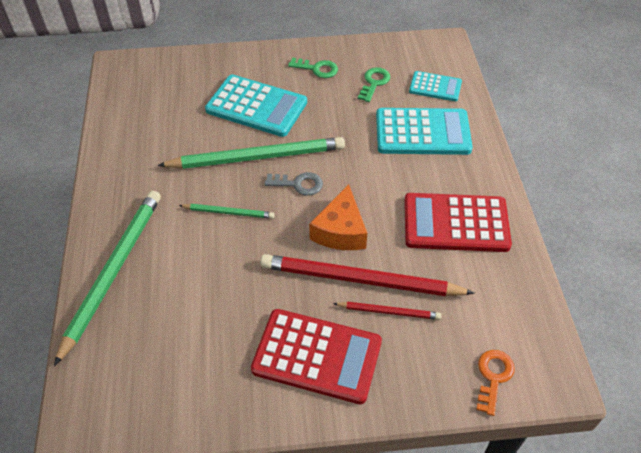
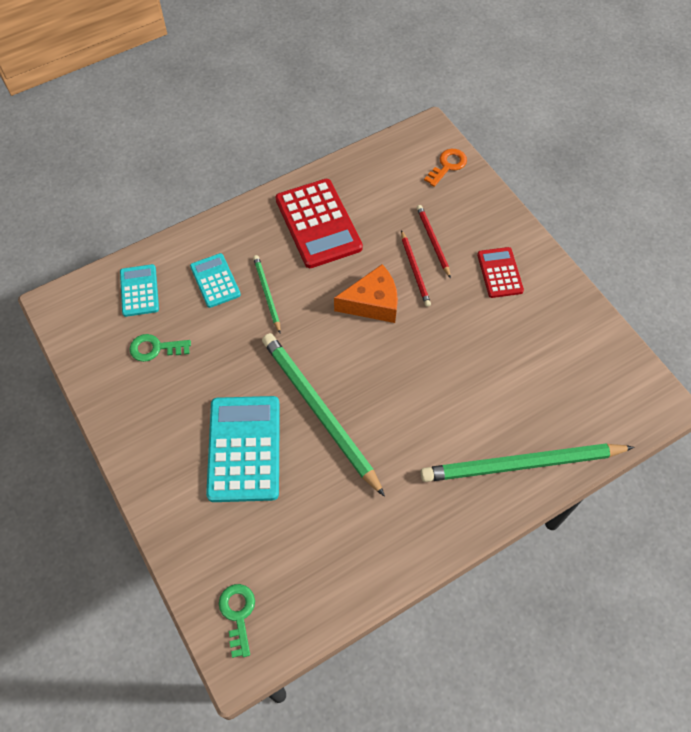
camera: 115 degrees left, 10 degrees up
green pencil [179,204,275,219] -> green pencil moved to [253,255,281,333]
red calculator [251,309,382,404] -> red calculator [477,247,524,298], size x0.56
red pencil [260,254,475,296] -> red pencil [401,230,431,307], size x0.49
grey key [265,172,323,196] -> none
green key [288,58,338,78] -> green key moved to [219,584,255,658]
turquoise calculator [376,108,473,155] -> turquoise calculator [190,253,241,308], size x0.56
orange key [476,350,515,416] -> orange key turned 135 degrees clockwise [424,149,467,187]

